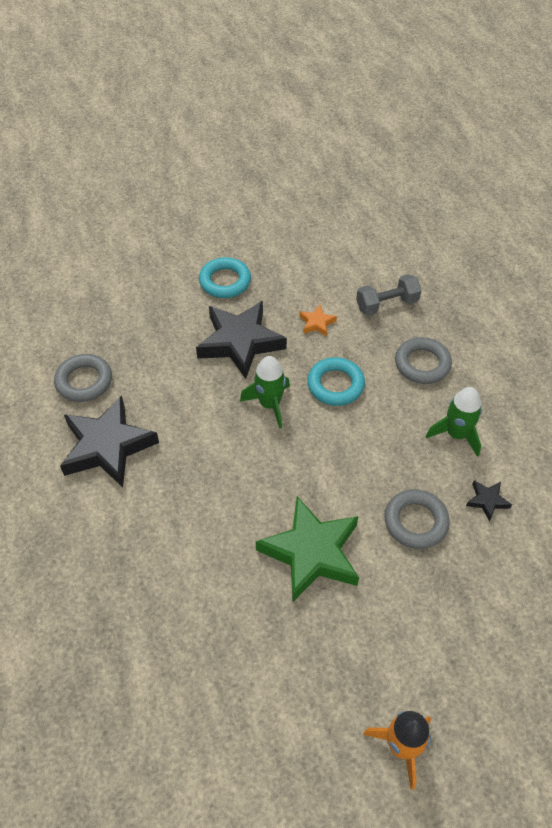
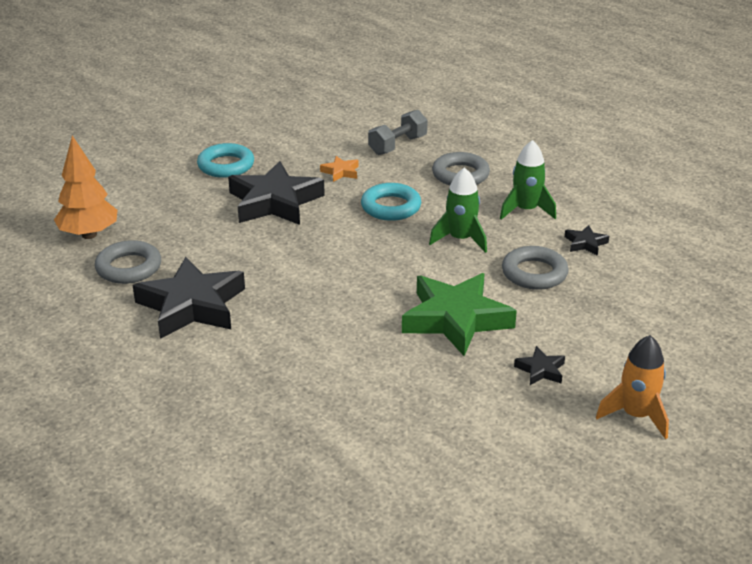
camera: 25 degrees left, 20 degrees down
green rocket [240,356,290,428] -> green rocket moved to [429,167,487,253]
none -> orange tree [54,136,118,239]
none -> black star [514,346,565,385]

